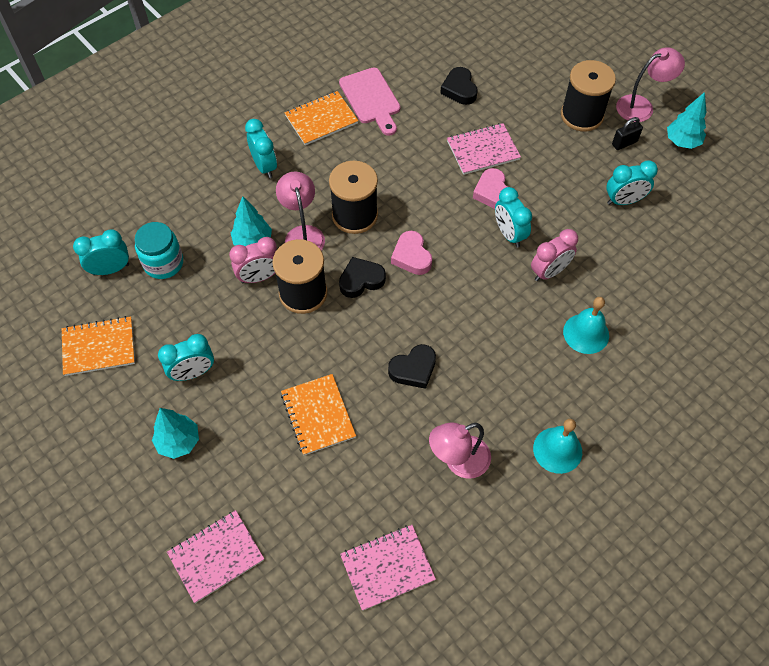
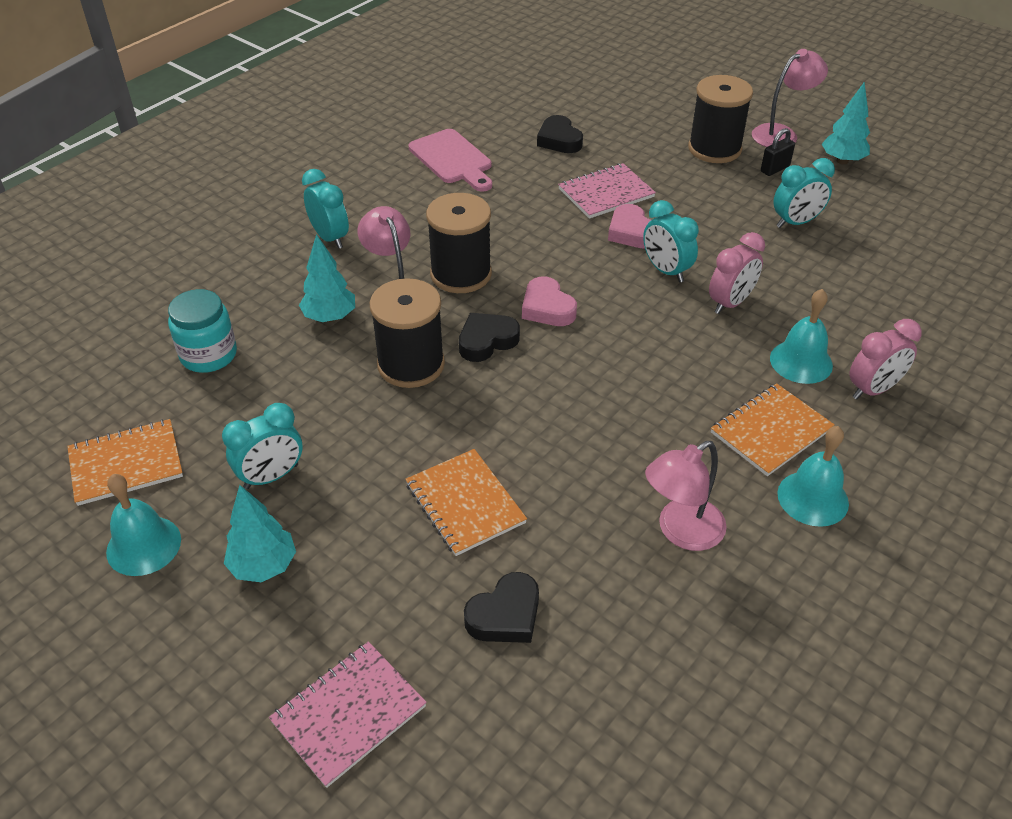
camera: 10 degrees left, 15 degrees down
turquoise clock [73,229,129,275] -> none
pink clock [229,237,277,283] -> pink clock moved to [849,319,922,399]
orange notebook [284,91,358,145] -> orange notebook moved to [711,383,835,476]
pink notebook [340,525,436,611] -> none
black heart [388,344,436,389] -> black heart moved to [464,572,539,643]
none -> turquoise bell [106,474,181,576]

